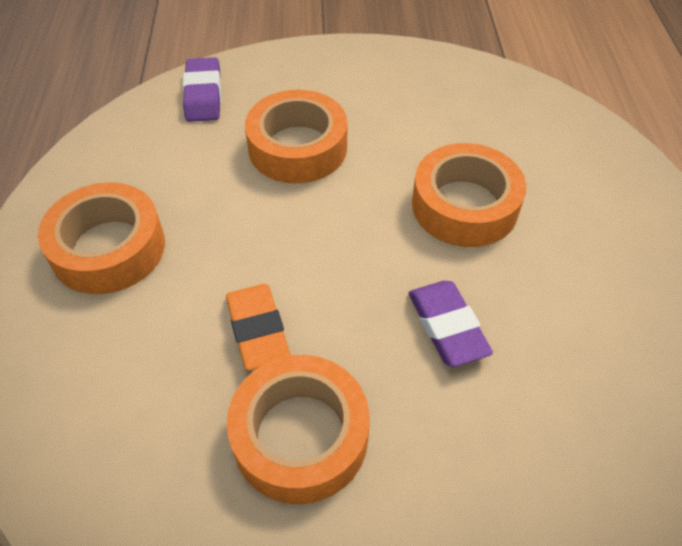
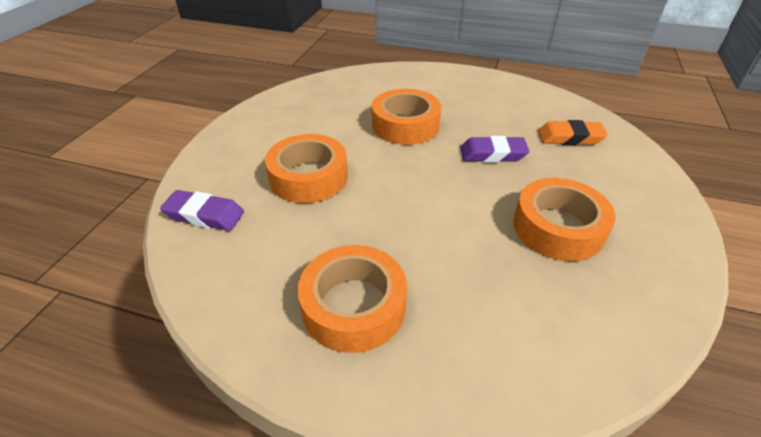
camera: 70 degrees left, 10 degrees down
orange eraser [226,284,291,371] -> orange eraser moved to [538,120,608,145]

